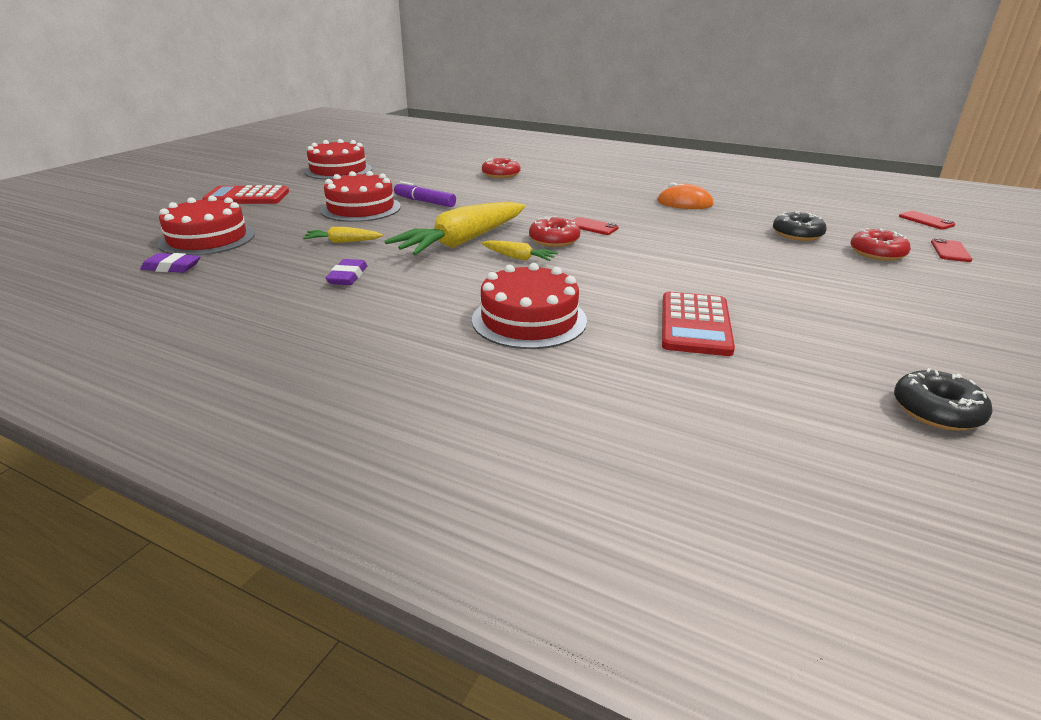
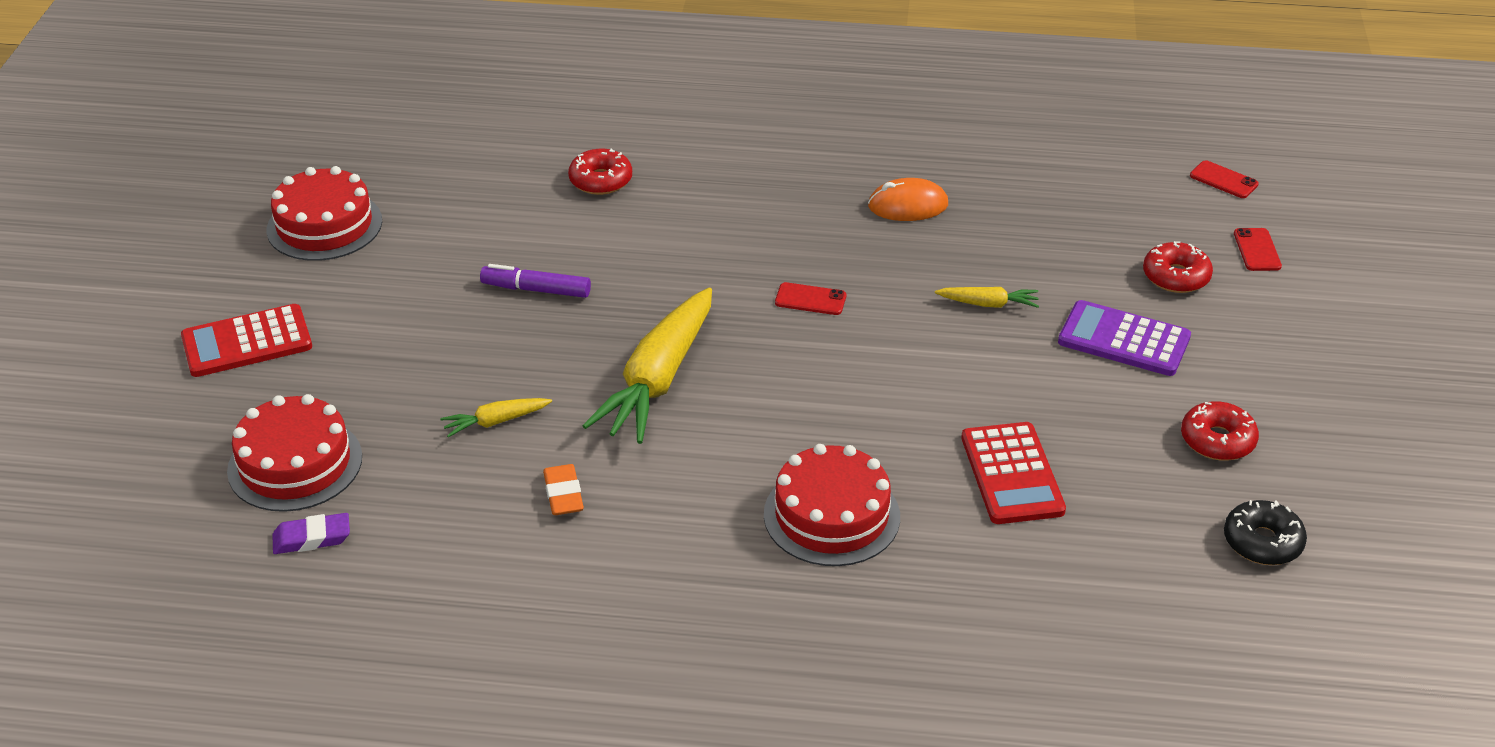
camera: 20 degrees left, 10 degrees up
red cake [320,171,401,222] -> none
purple eraser [326,259,367,285] -> orange eraser [543,464,584,515]
yellow carrot [481,240,558,261] -> yellow carrot moved to [935,287,1039,308]
red donut [529,216,580,247] -> red donut moved to [1181,401,1259,461]
black donut [773,211,827,241] -> none
none -> purple calculator [1058,300,1191,376]

